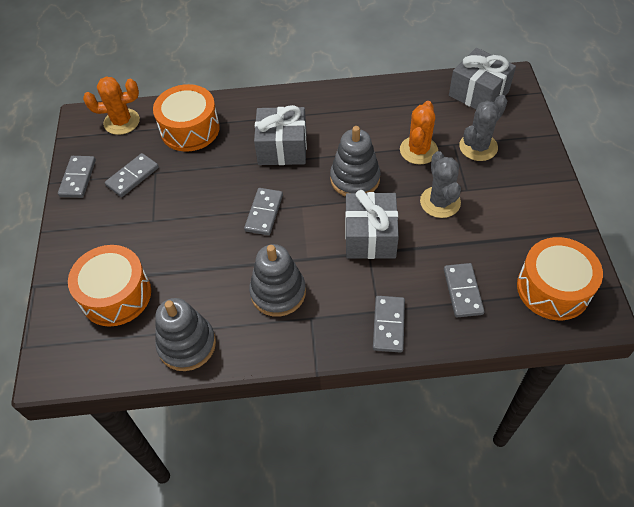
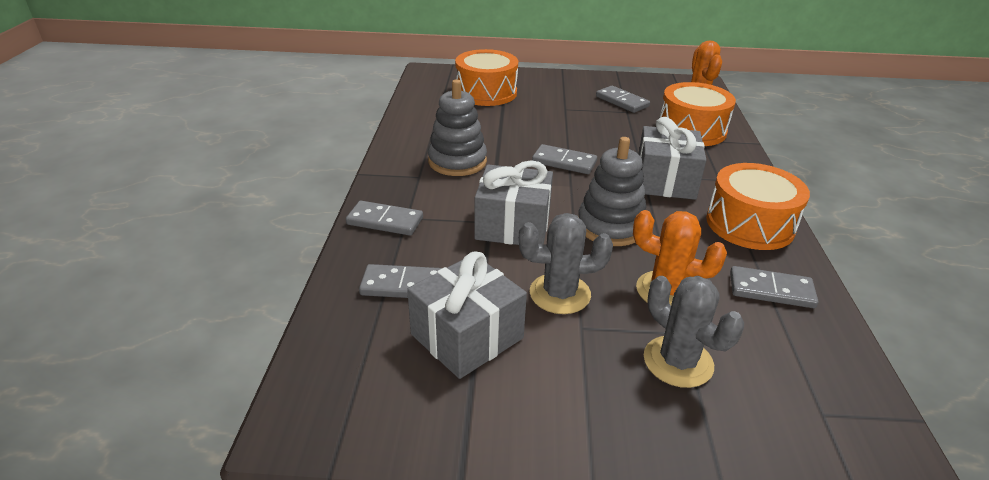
camera: 95 degrees right, 20 degrees down
grey domino [58,156,96,198] -> grey domino moved to [730,266,819,308]
grey stacking toy [155,298,216,371] -> none
grey gift [449,48,516,109] -> grey gift moved to [407,251,527,379]
orange drum [517,237,603,320] -> orange drum moved to [706,163,810,250]

